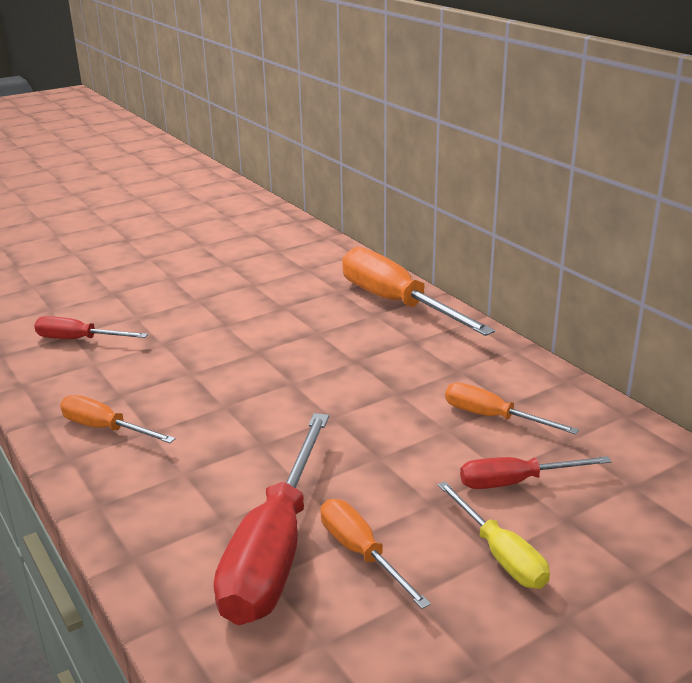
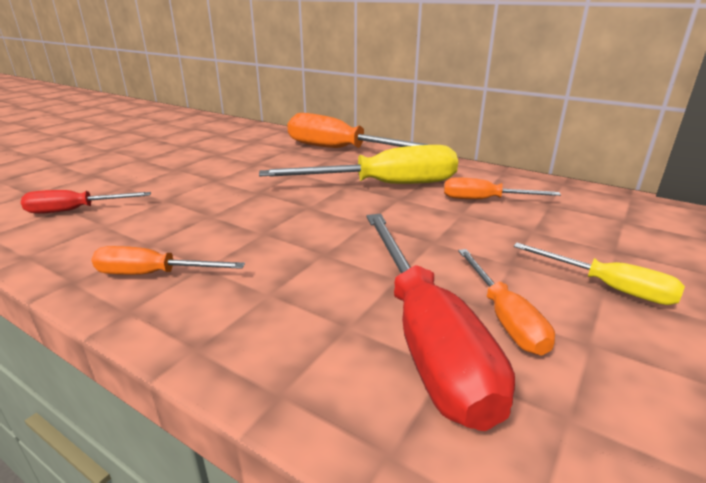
camera: 25 degrees left, 0 degrees up
orange screwdriver [321,499,431,609] -> orange screwdriver turned 135 degrees counterclockwise [458,249,555,356]
red screwdriver [460,456,611,489] -> none
none -> yellow screwdriver [259,145,458,184]

